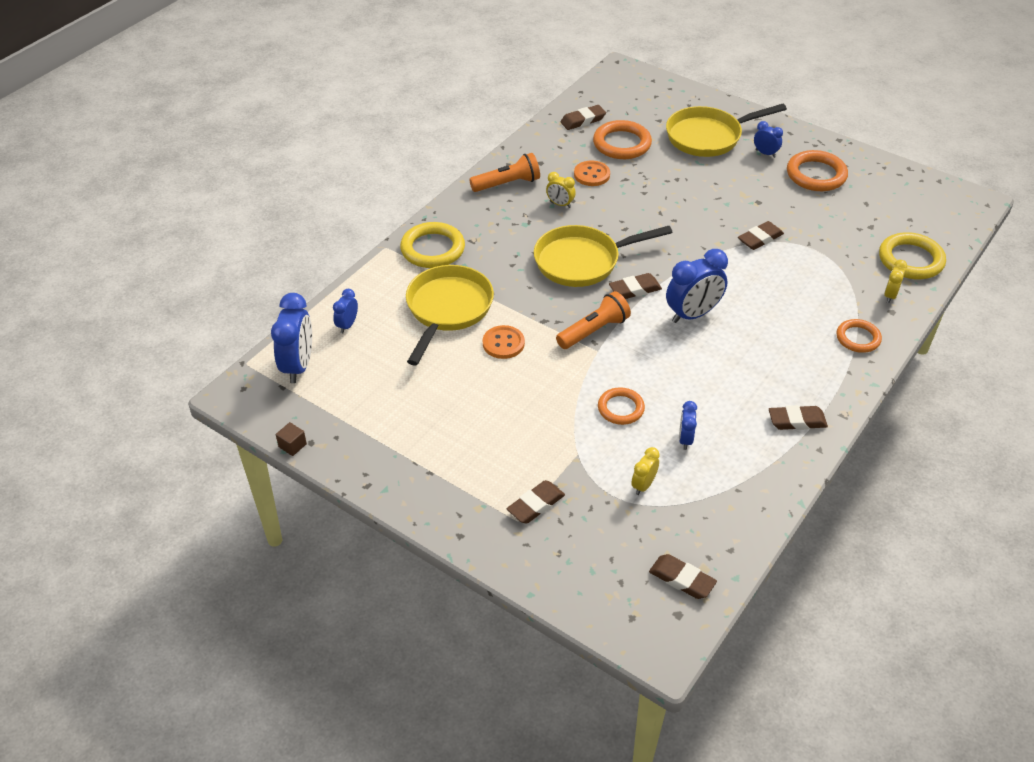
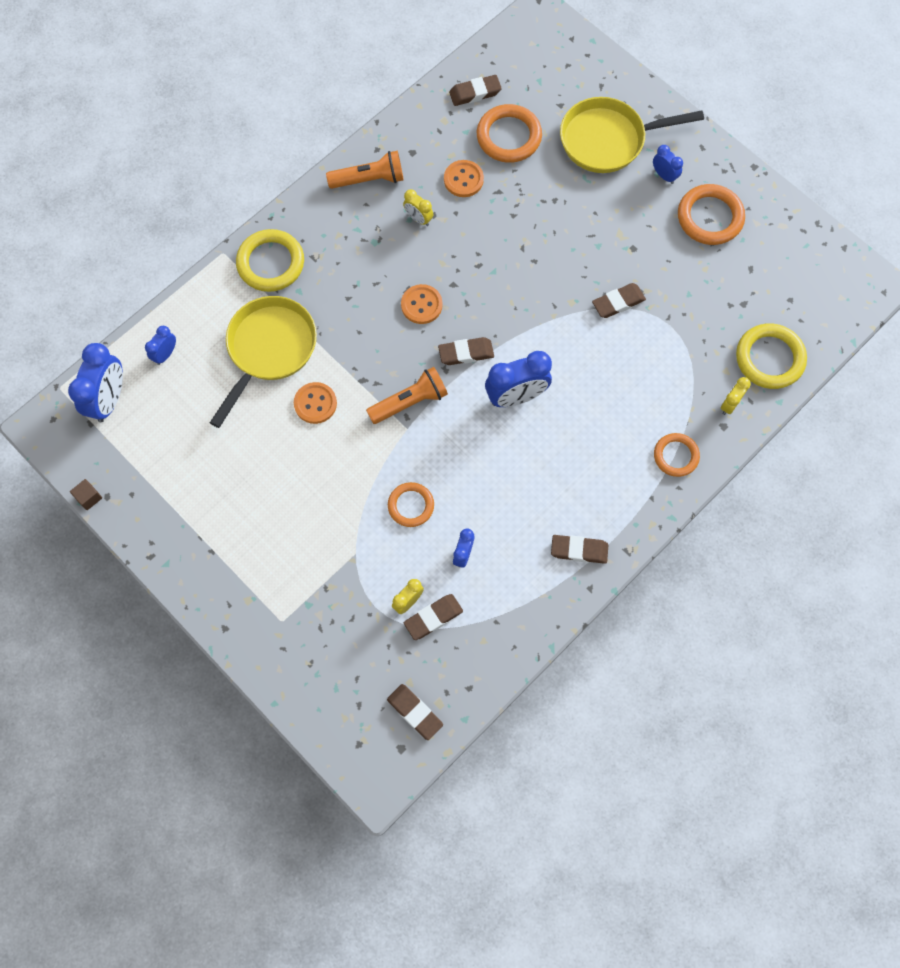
camera: 10 degrees right, 25 degrees up
brown eraser [507,480,565,524] -> brown eraser moved to [404,594,463,640]
yellow pan [534,225,673,287] -> orange button [401,284,443,324]

